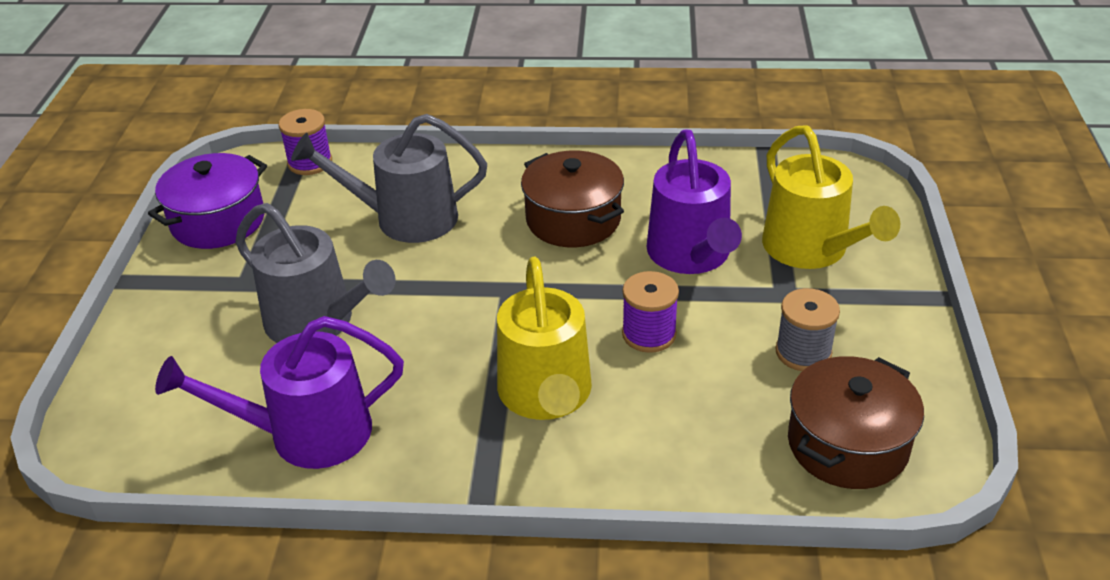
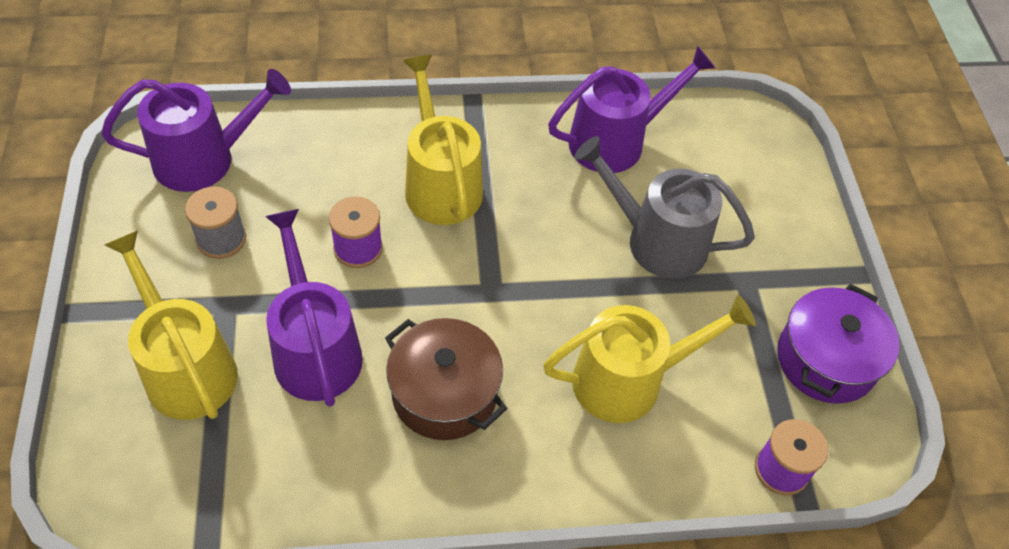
camera: 165 degrees right, 15 degrees up
grey watering can [291,114,487,243] -> yellow watering can [543,295,756,423]
brown pot [788,356,924,489] -> purple watering can [101,69,291,192]

